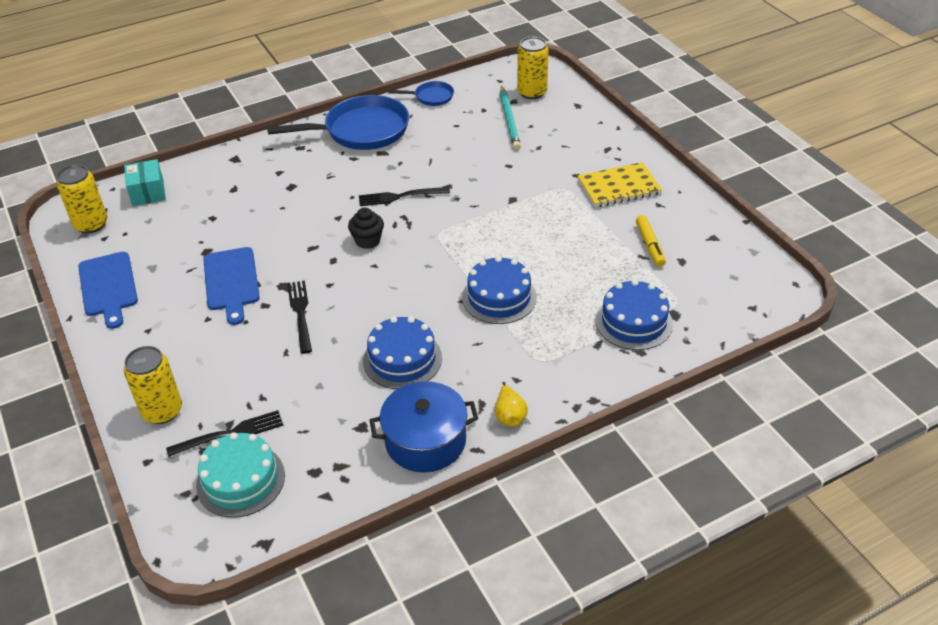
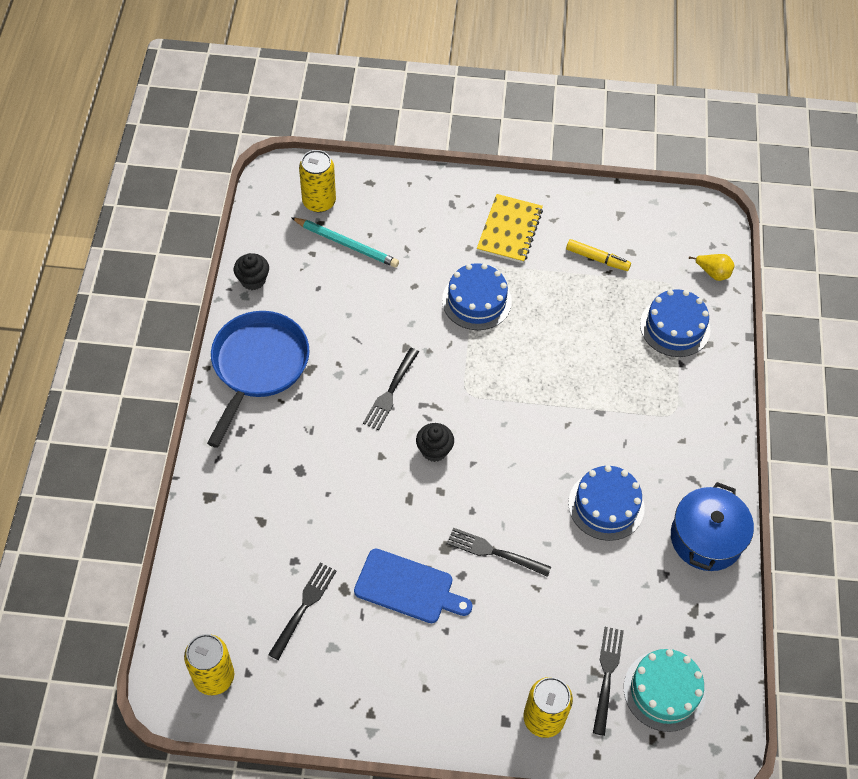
camera: 60 degrees left, 15 degrees up
blue cutting board [78,252,138,329] -> none
turquoise box [124,159,166,206] -> none
blue pan [388,81,454,106] -> black cupcake [234,253,269,290]
blue cake [462,256,537,324] -> blue cake moved to [442,263,512,330]
yellow pear [495,382,528,427] -> yellow pear moved to [689,254,734,281]
none -> black fork [268,563,336,660]

